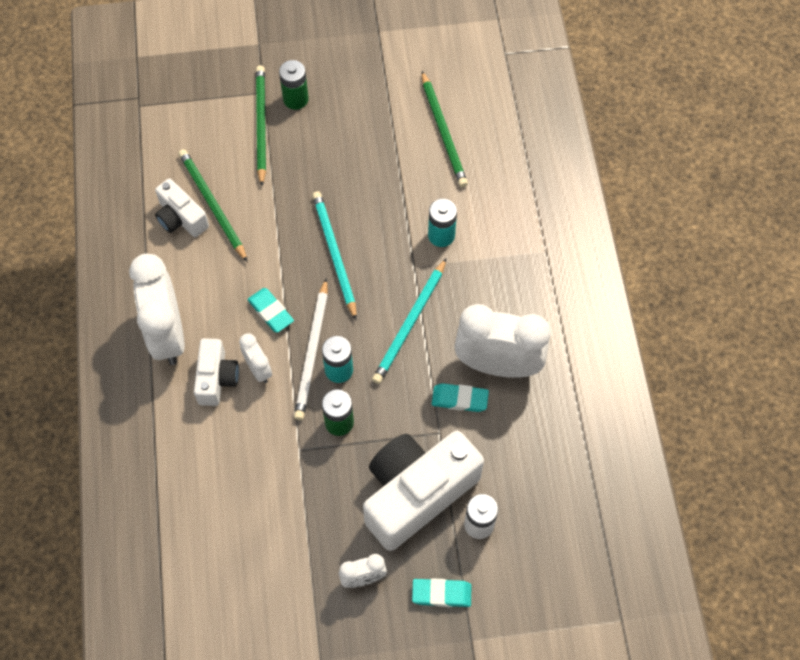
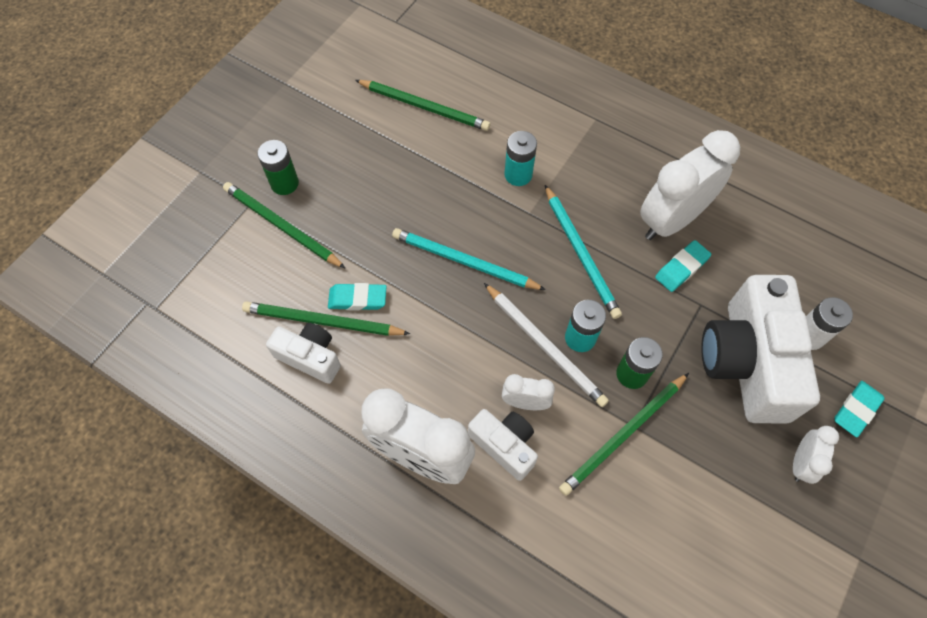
camera: 50 degrees left, 0 degrees up
white camera [155,178,209,237] -> white camera turned 150 degrees counterclockwise [266,323,341,384]
turquoise eraser [247,288,294,333] -> turquoise eraser moved to [328,283,387,310]
none -> green pencil [559,373,689,496]

